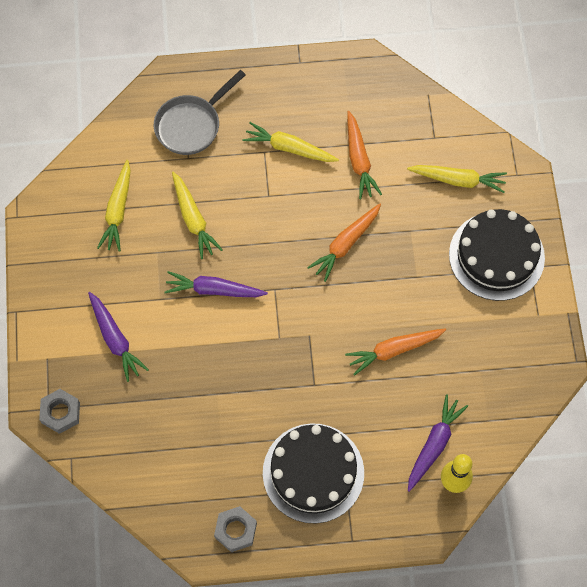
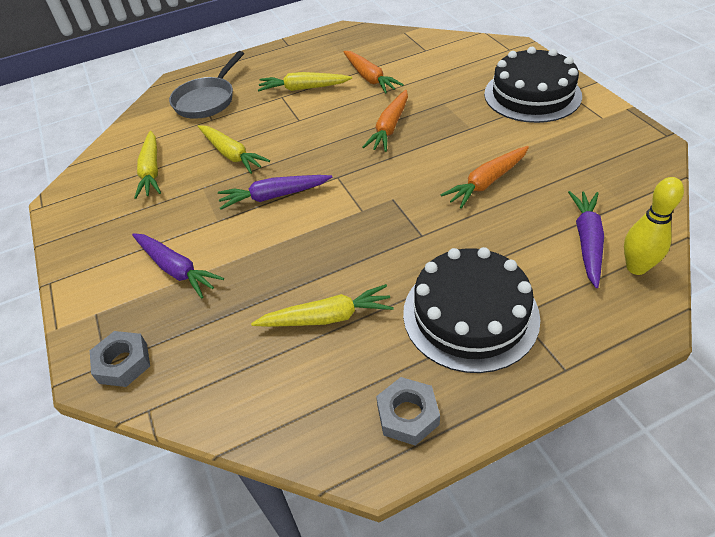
camera: 15 degrees left, 20 degrees down
yellow carrot [407,165,507,193] -> yellow carrot moved to [251,284,394,327]

